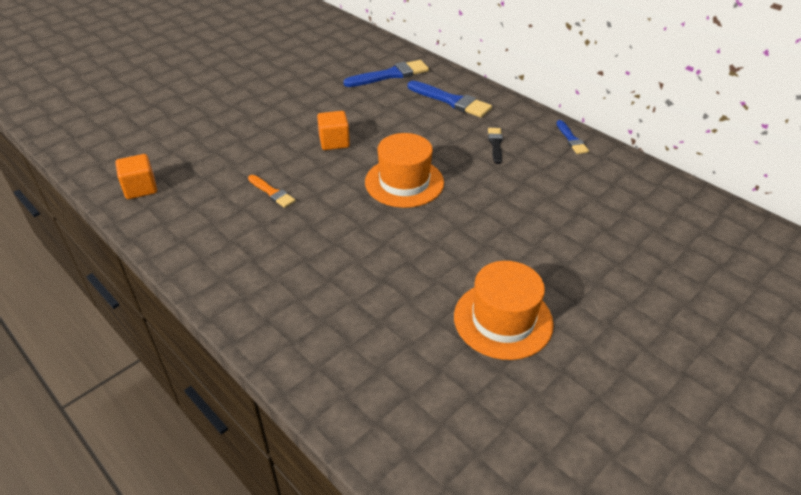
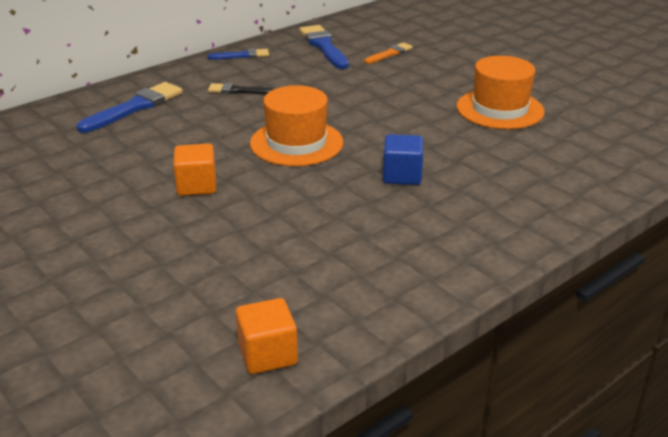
camera: 85 degrees left, 10 degrees down
orange brush [248,175,296,208] -> orange brush moved to [365,43,413,64]
blue brush [343,60,429,87] -> blue brush moved to [299,25,349,69]
none -> blue cube [383,134,423,185]

